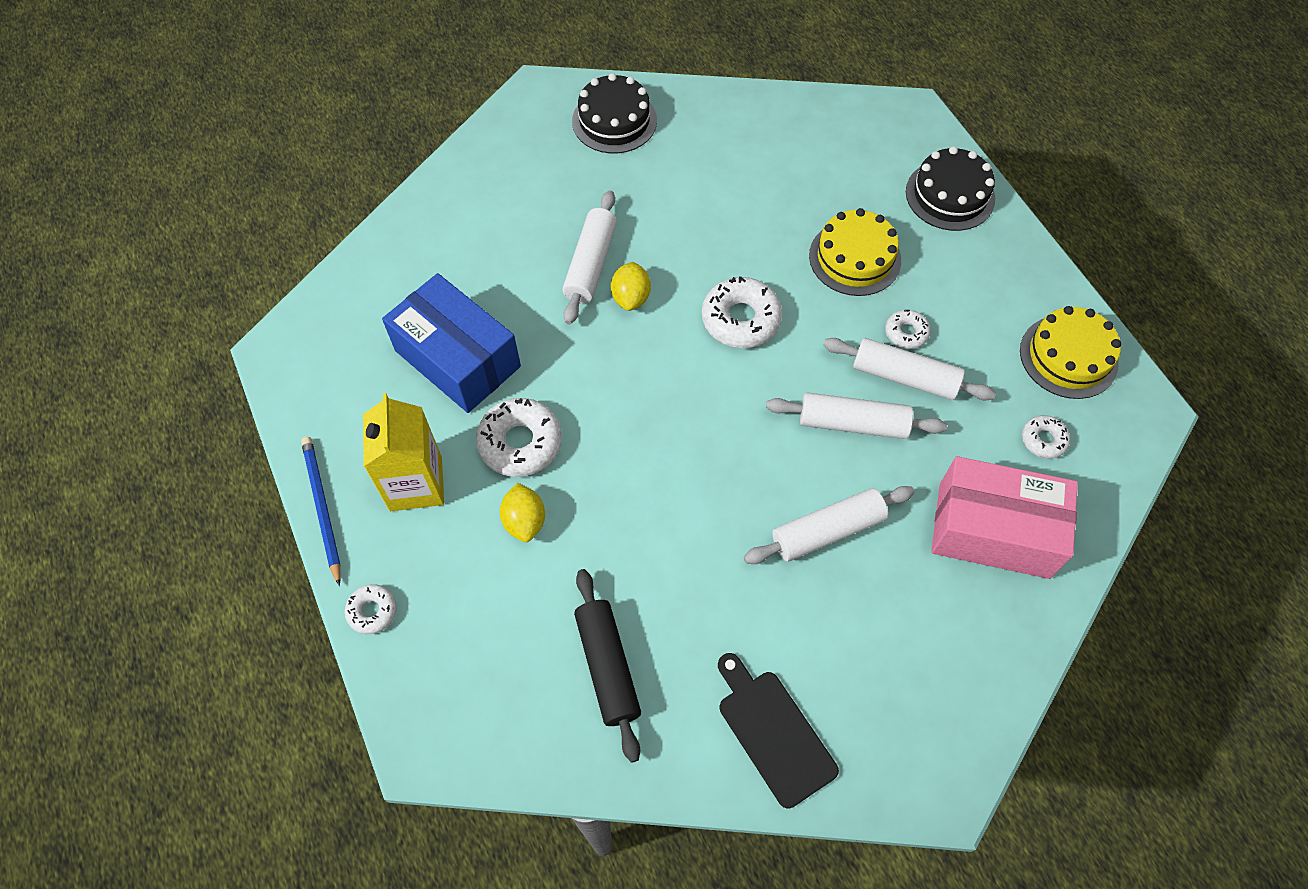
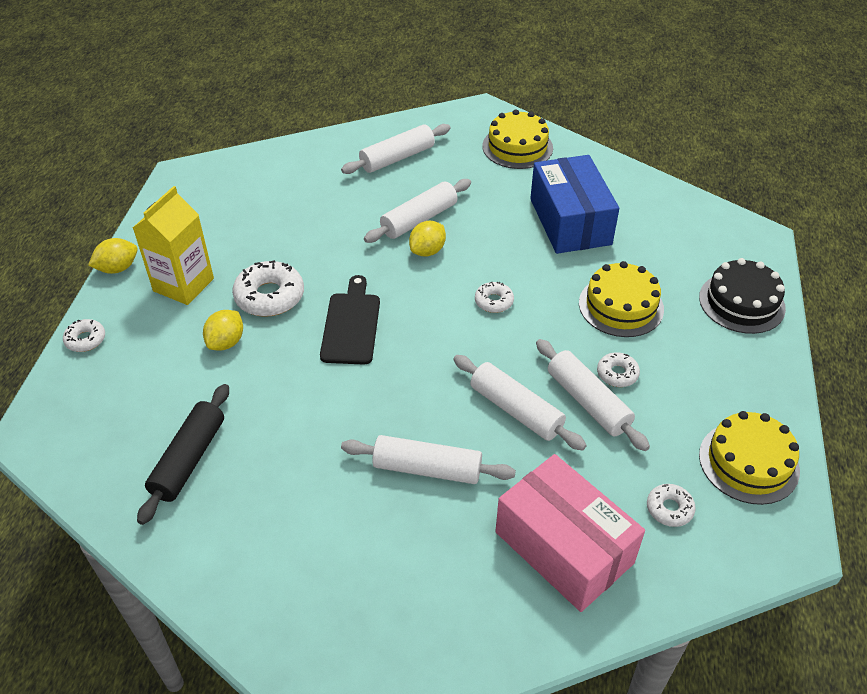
camera: 35 degrees right, 15 degrees down
blue pencil [301,437,341,586] -> yellow lemon [88,238,138,274]
blue box [382,273,521,413] -> blue box moved to [530,155,619,254]
black cake [572,73,657,153] -> yellow cake [482,109,553,169]
white donut [702,276,782,348] -> white donut [475,282,514,313], size x0.55
black cutting board [718,653,839,808] -> black cutting board moved to [320,275,380,365]
none -> white rolling pin [341,124,450,174]

